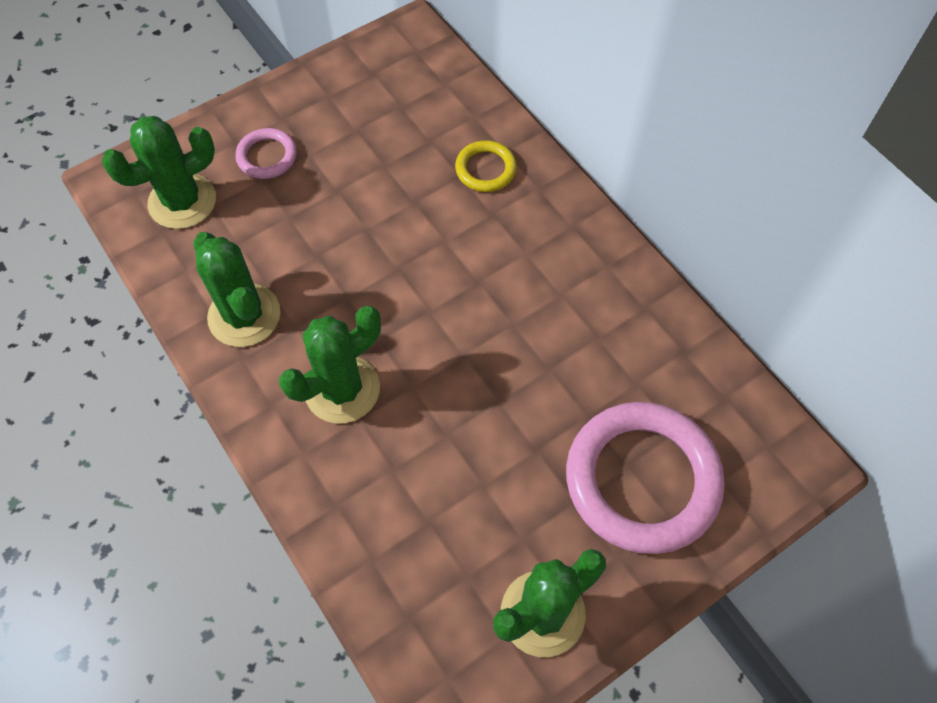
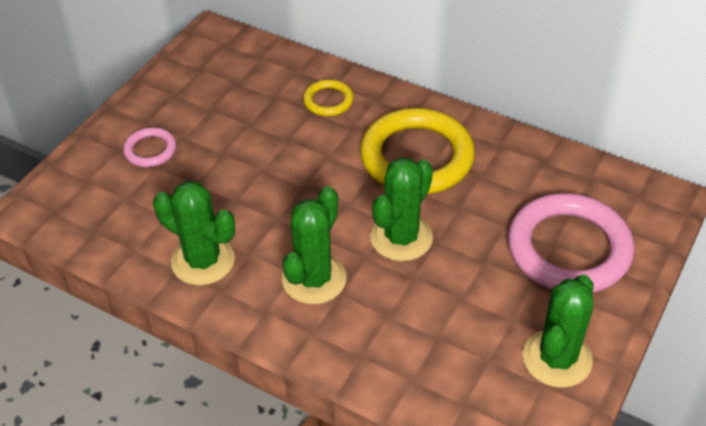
camera: 25 degrees left, 15 degrees down
green cactus [102,116,216,229] -> green cactus moved to [370,157,433,261]
none -> yellow ring [360,108,475,194]

